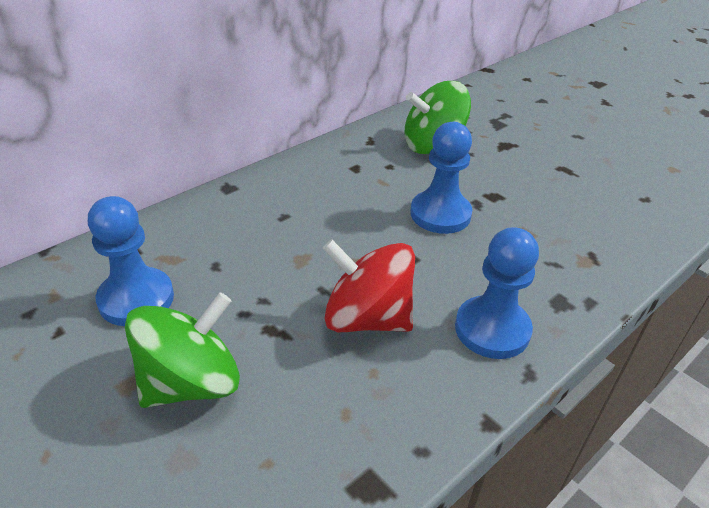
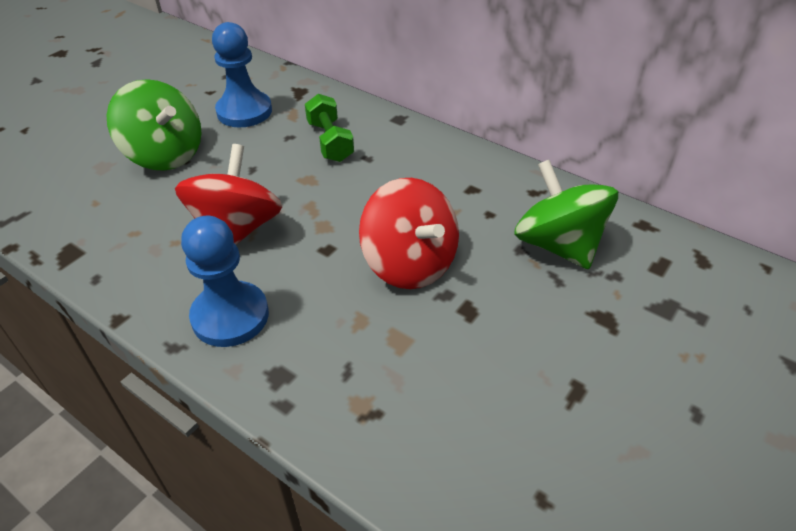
camera: 80 degrees right, 5 degrees up
blue pawn [410,122,472,234] -> red spinning top [359,178,459,289]
none -> green dumbbell [305,94,354,162]

